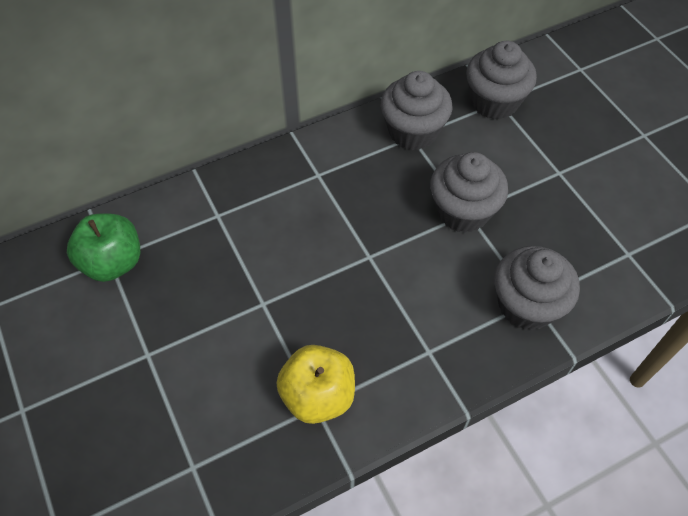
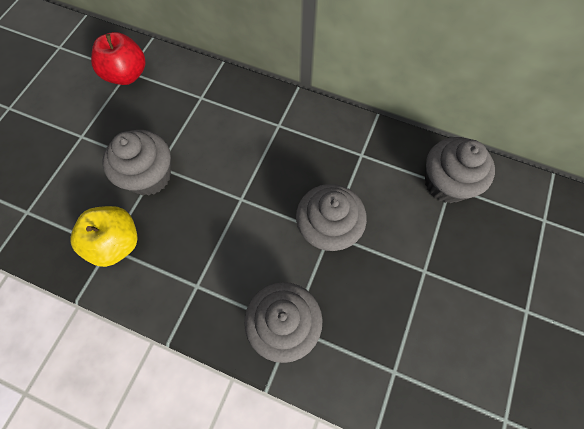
camera: 50 degrees right, 10 degrees up
green apple [67,213,140,282] -> red apple [91,32,146,85]
grey cupcake [381,71,453,150] -> grey cupcake moved to [102,130,171,196]

